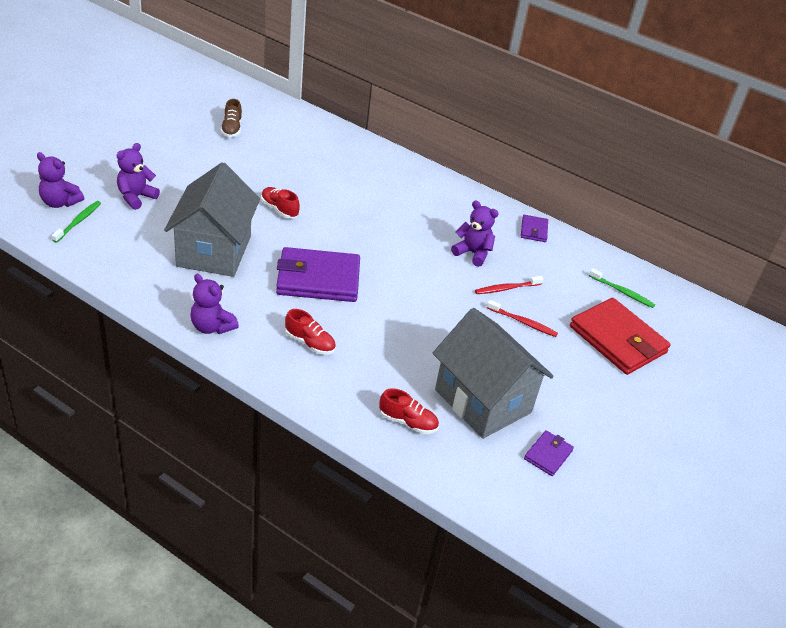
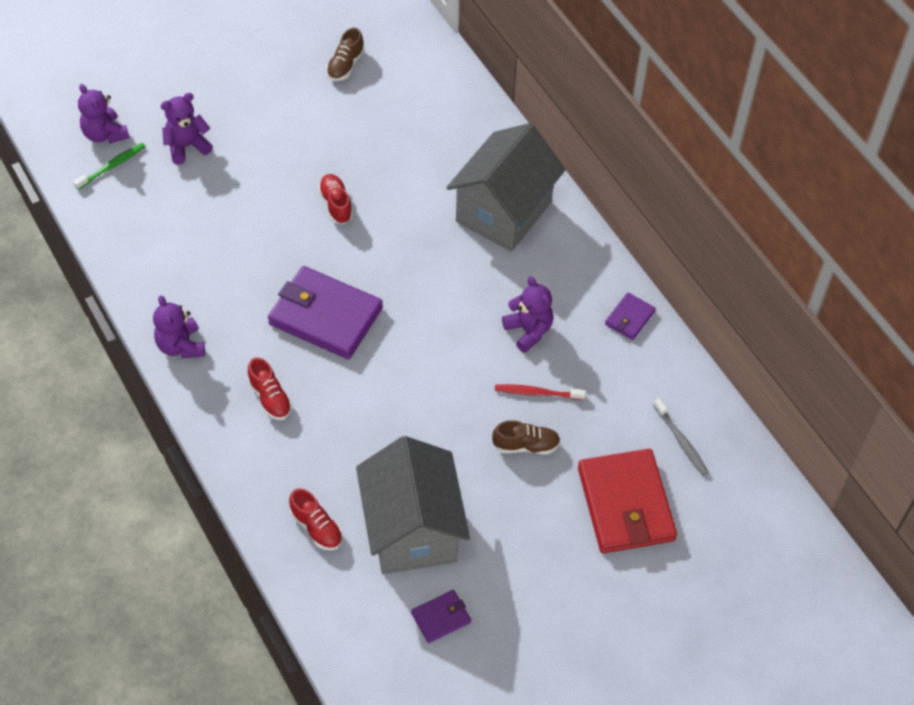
camera: 30 degrees right, 15 degrees up
grey house [164,162,260,277] -> grey house moved to [446,123,566,252]
red toothbrush [487,300,558,337] -> brown shoe [492,420,560,454]
green toothbrush [589,269,655,308] -> grey toothbrush [653,399,709,476]

